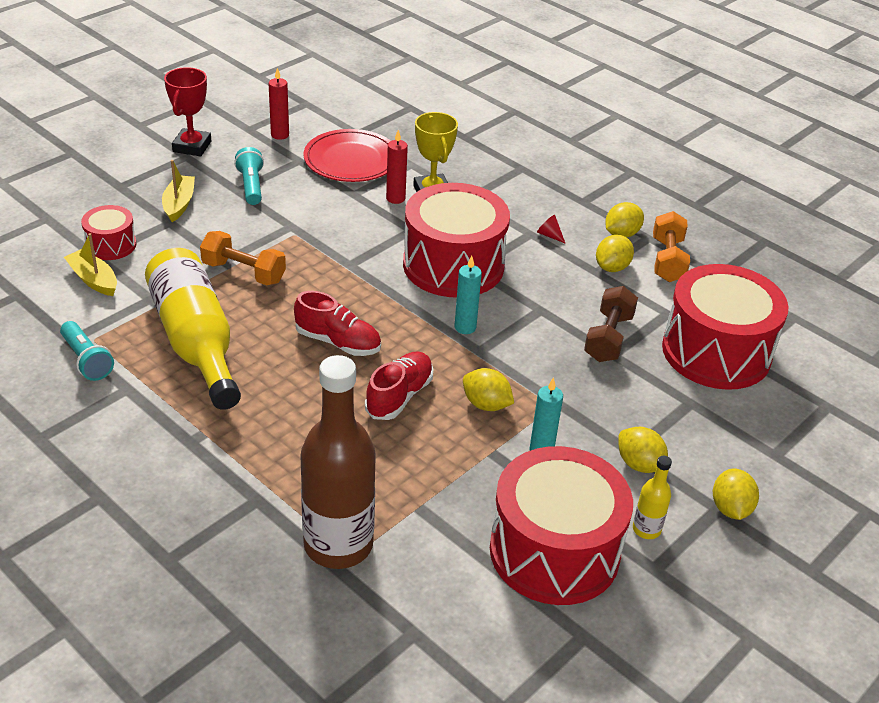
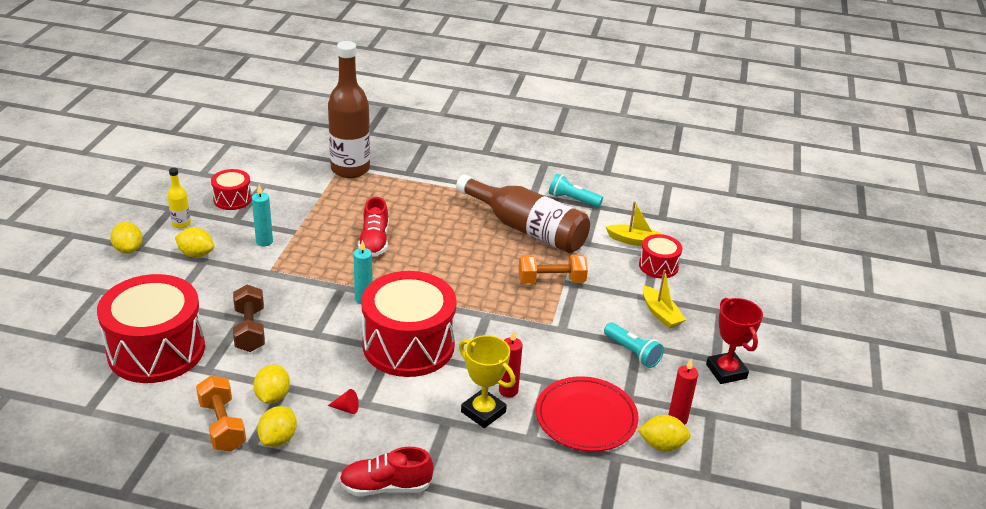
camera: 150 degrees right, 5 degrees down
yellow bottle [145,248,241,410] -> brown bottle [456,174,590,253]
red shoe [294,291,381,356] -> red shoe moved to [339,447,434,496]
yellow lemon [463,368,514,411] -> yellow lemon moved to [638,415,691,452]
red drum [490,446,633,605] -> red drum [211,169,252,210], size x0.48

